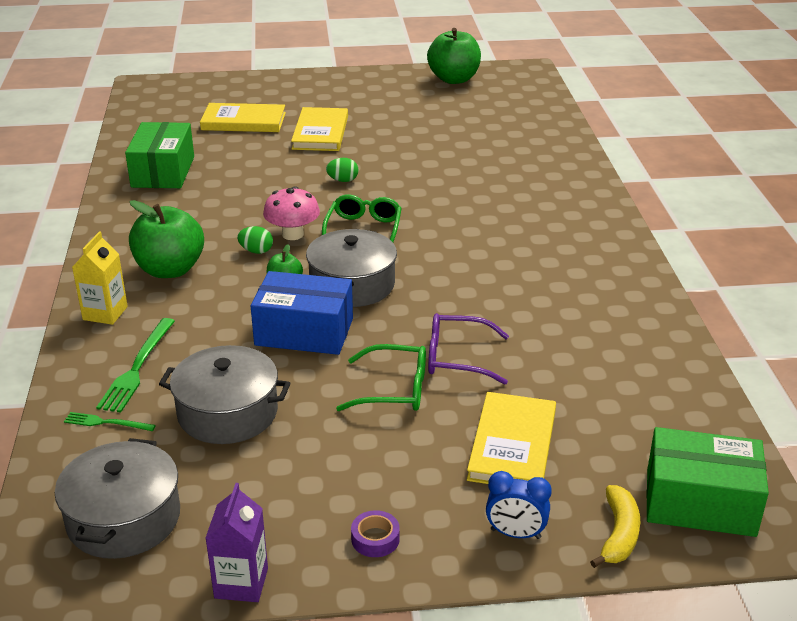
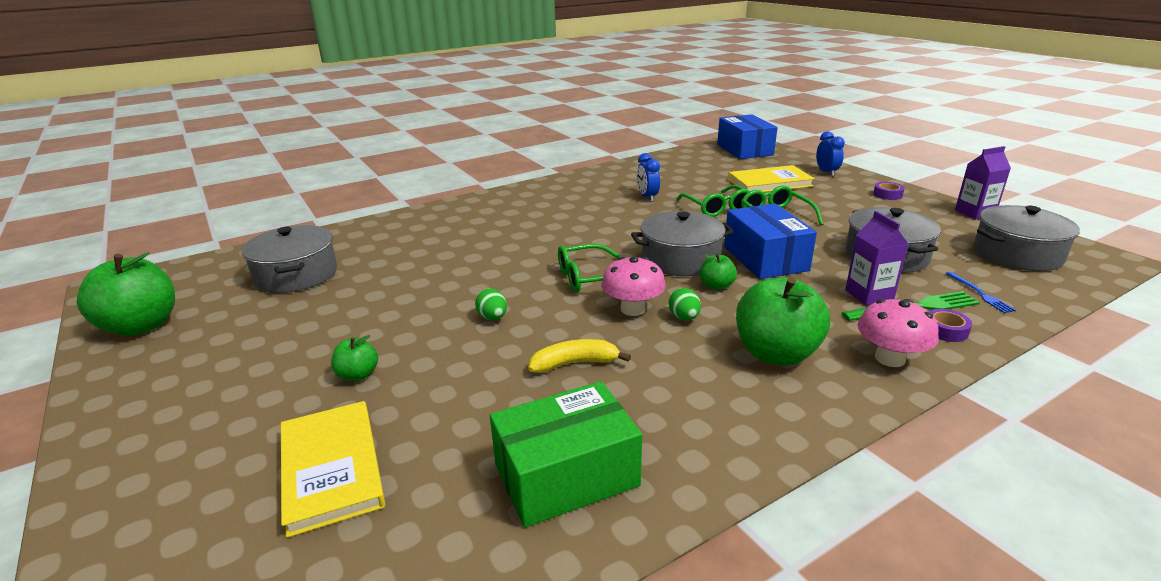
camera: 115 degrees left, 5 degrees down
green fork [64,412,156,431] -> blue fork [945,272,1016,313]
yellow carton [72,232,128,325] -> pink mushroom [858,299,938,367]
yellow book [291,107,348,151] -> green apple [331,335,378,381]
purple glasses [428,313,509,385] -> green glasses [676,185,750,217]
yellow banana [590,485,640,568] -> yellow banana moved to [528,339,631,373]
green box [646,427,769,537] -> blue box [717,114,778,159]
none -> grey pot [242,225,337,293]
none -> blue clock [637,153,660,202]
none -> purple carton [845,211,908,306]
none -> purple tape [929,309,972,342]

